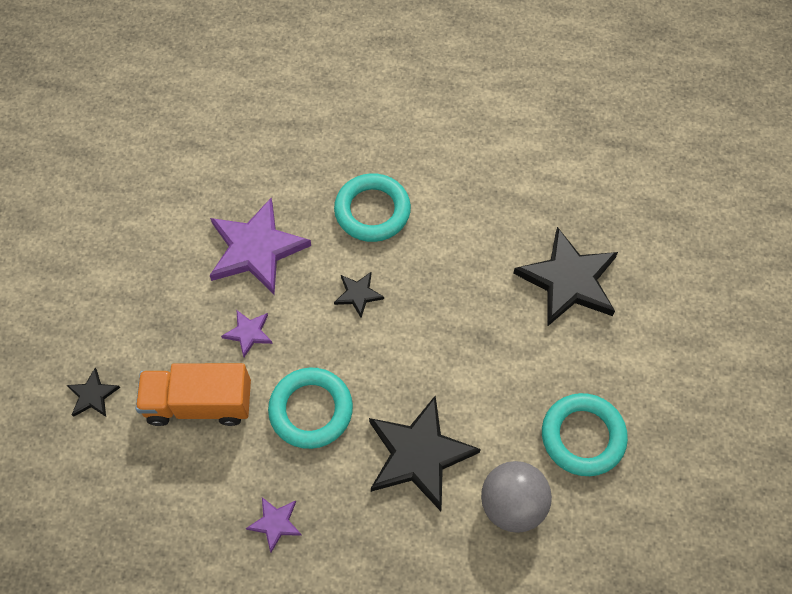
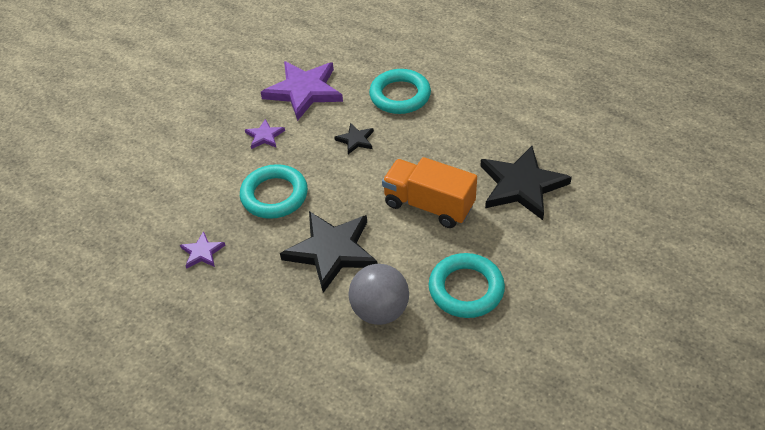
camera: 30 degrees right, 15 degrees down
black star [66,368,120,417] -> none
orange truck [135,363,251,426] -> orange truck moved to [382,157,477,228]

